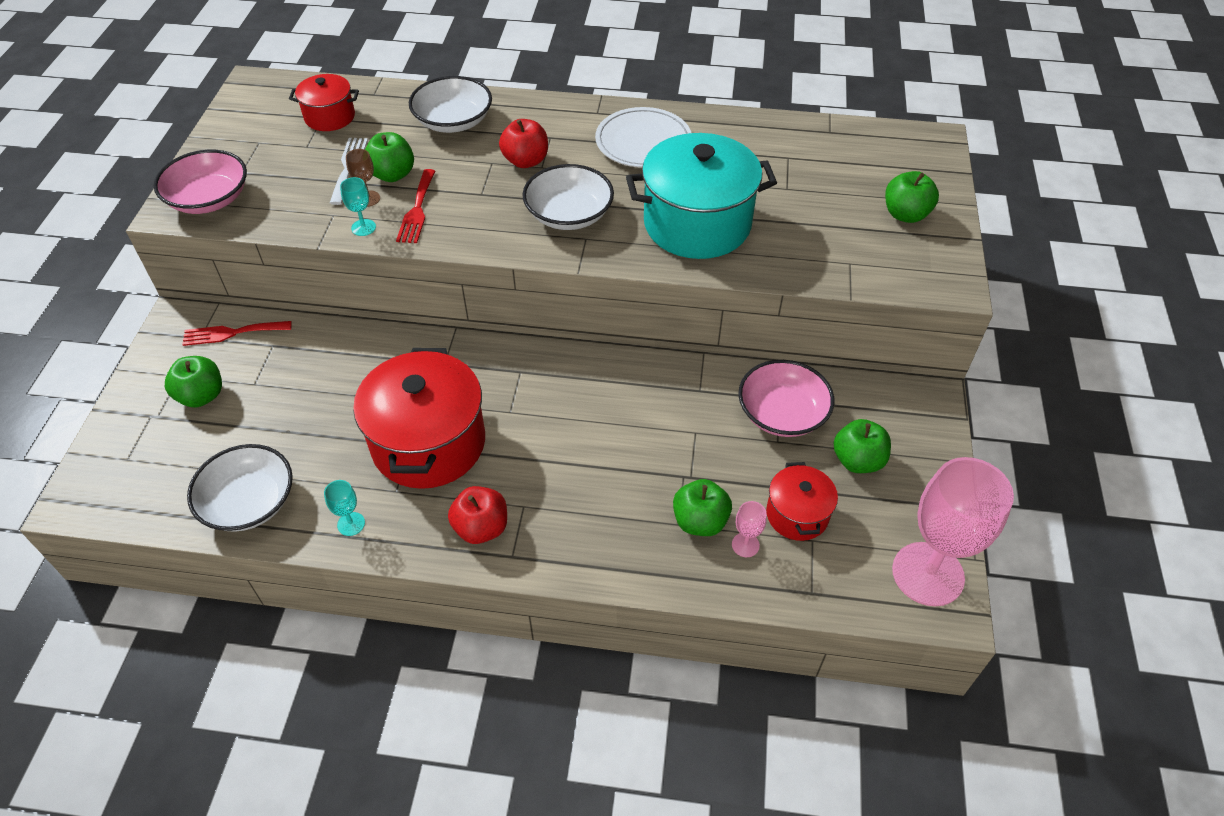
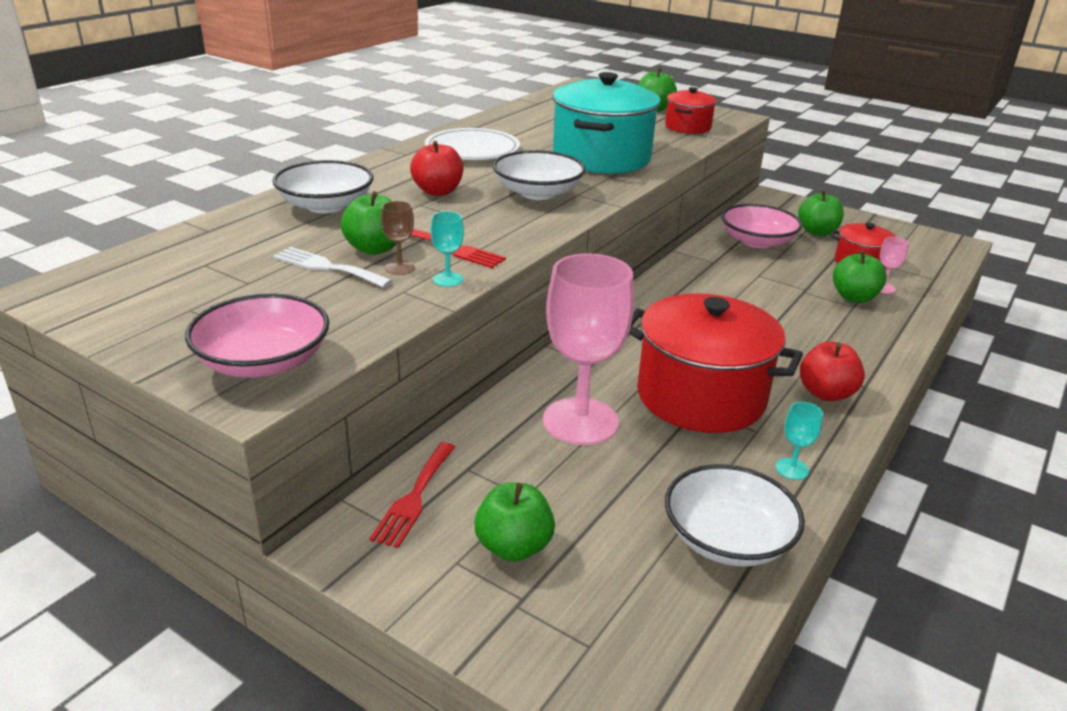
camera: 65 degrees left, 20 degrees down
red pot [289,74,359,131] -> red pot moved to [665,87,717,134]
pink goblet [892,457,1014,606] -> pink goblet moved to [543,254,634,445]

